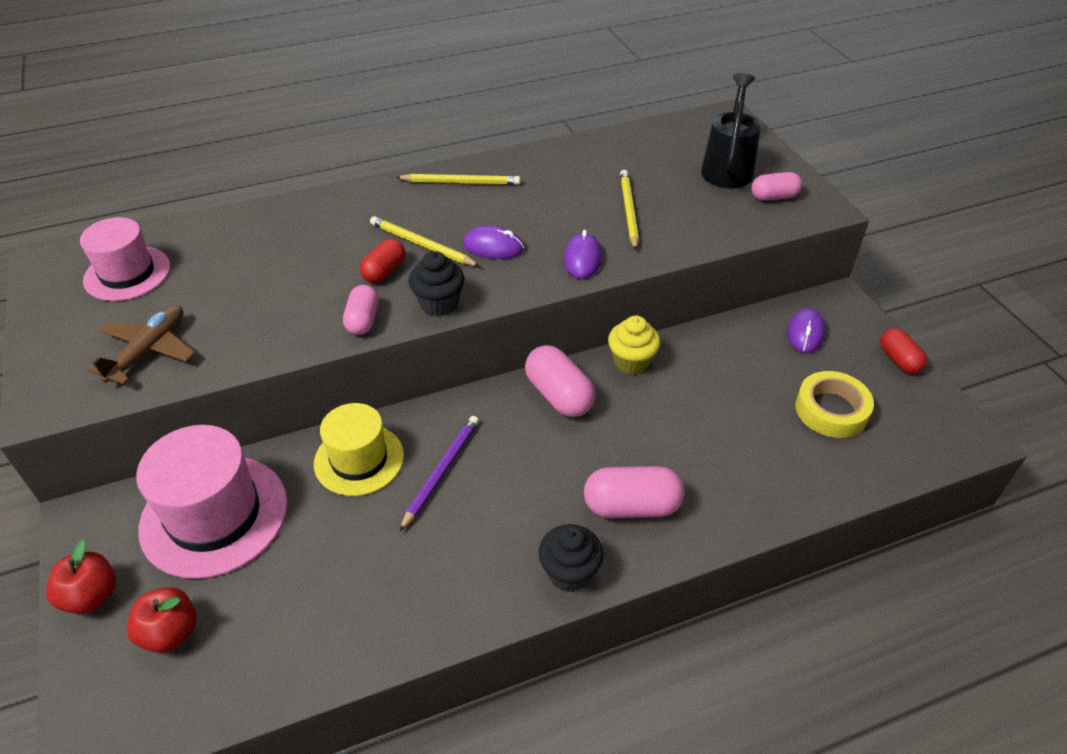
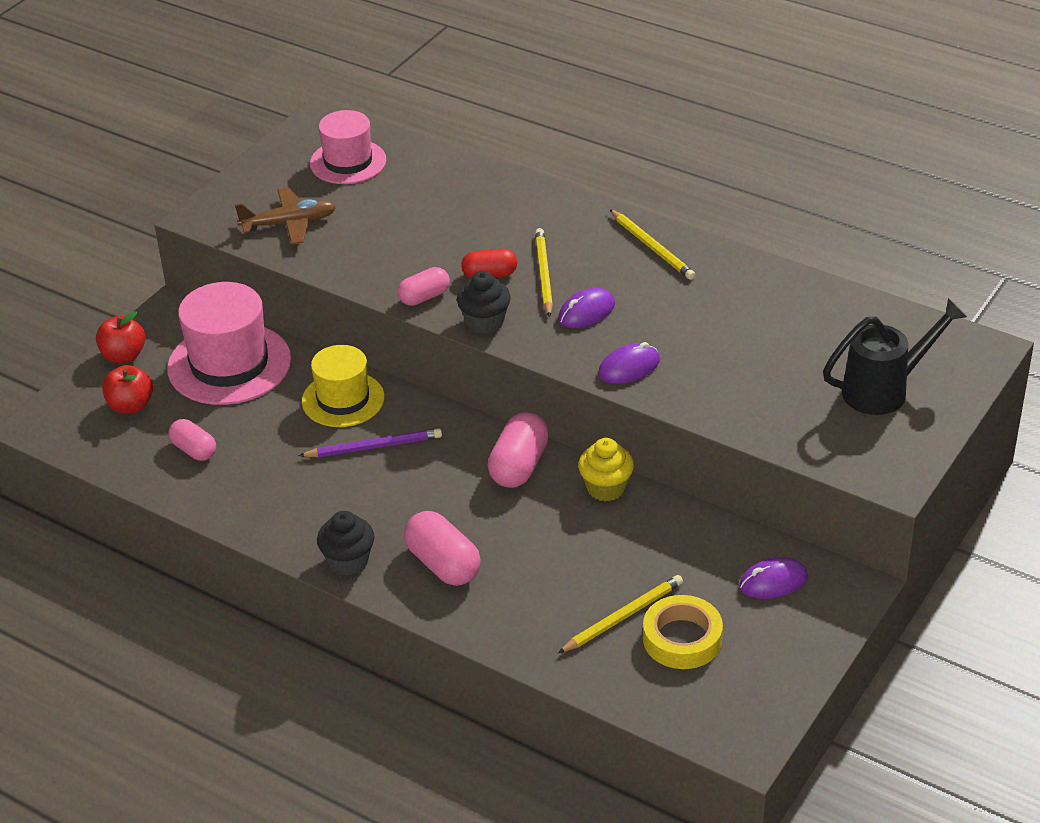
camera: 55 degrees right, 5 degrees down
purple mouse [463,226,524,259] -> purple mouse turned 75 degrees clockwise [558,288,615,328]
yellow pencil [620,170,639,250] -> yellow pencil moved to [558,575,683,653]
pink capsule [751,172,802,201] -> pink capsule moved to [168,419,216,461]
red capsule [880,328,927,374] -> none

